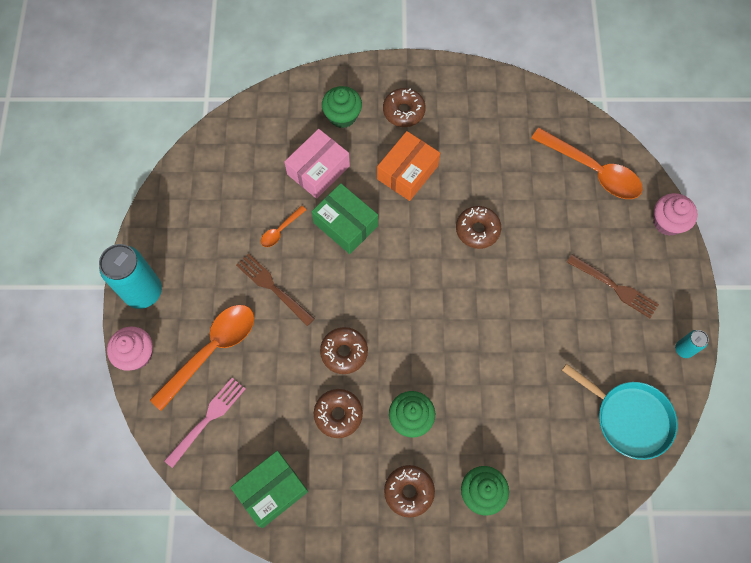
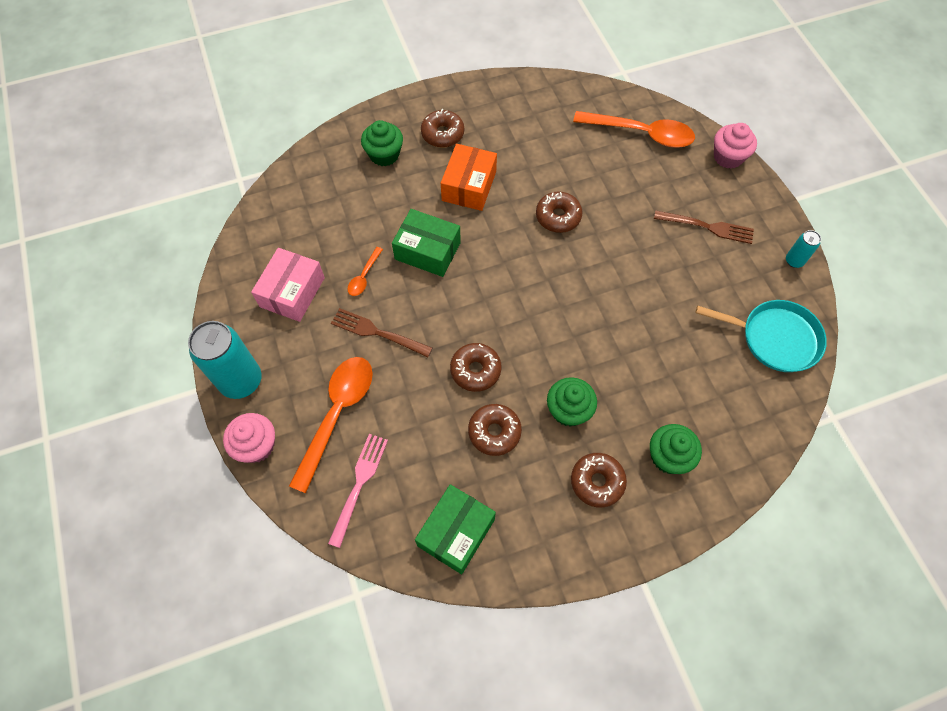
camera: 20 degrees left, 5 degrees down
pink box [284,129,350,199] -> pink box moved to [251,248,325,322]

